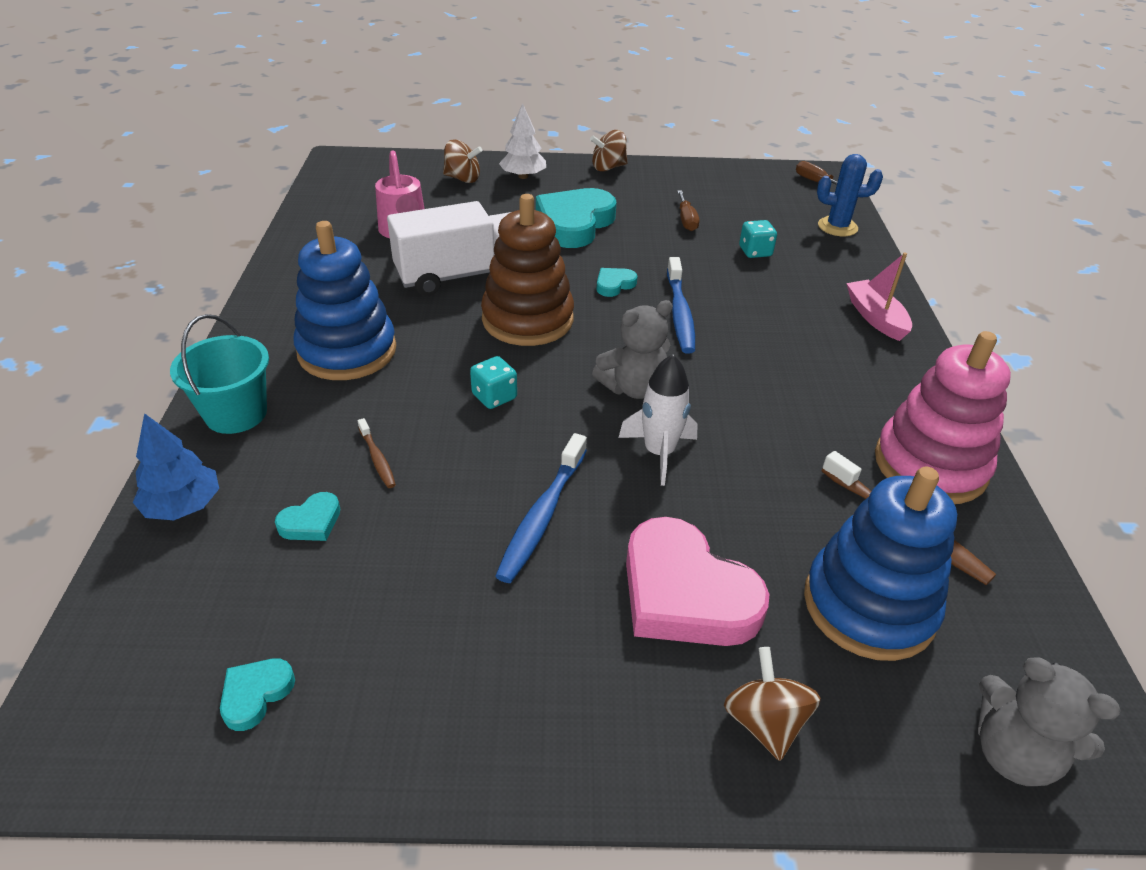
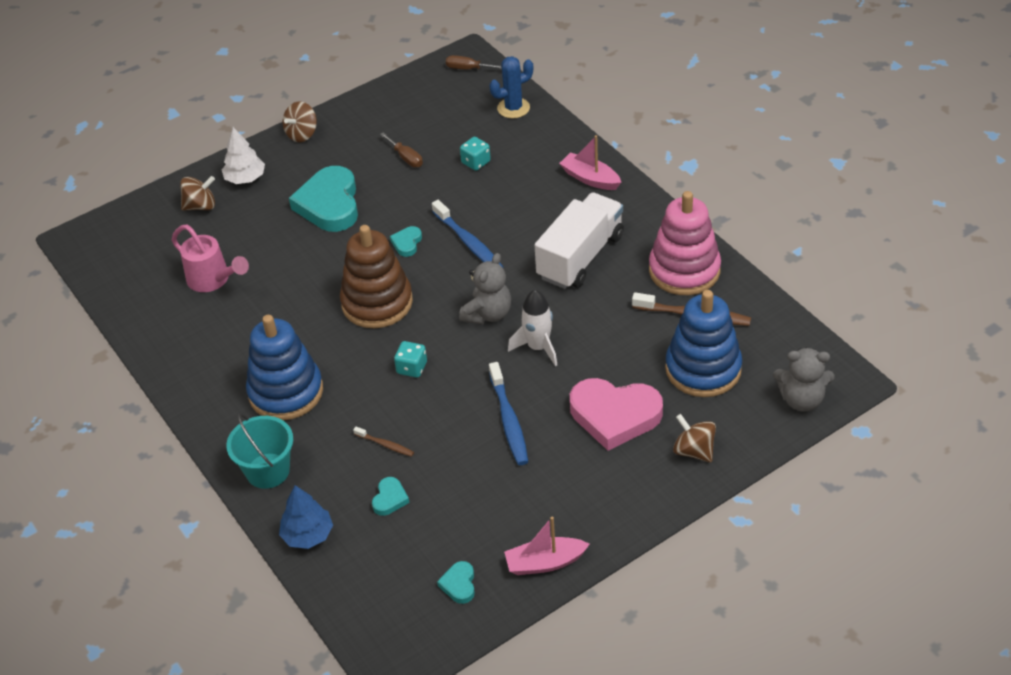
camera: 30 degrees left, 5 degrees up
white truck [387,201,511,296] -> white truck moved to [534,192,624,289]
none -> pink boat [504,516,590,575]

